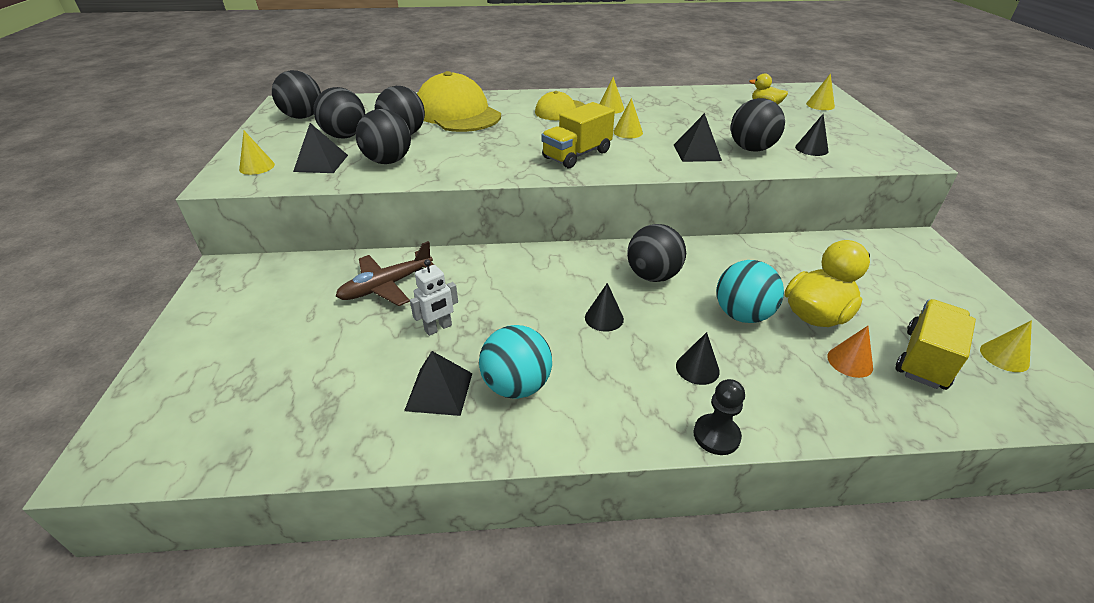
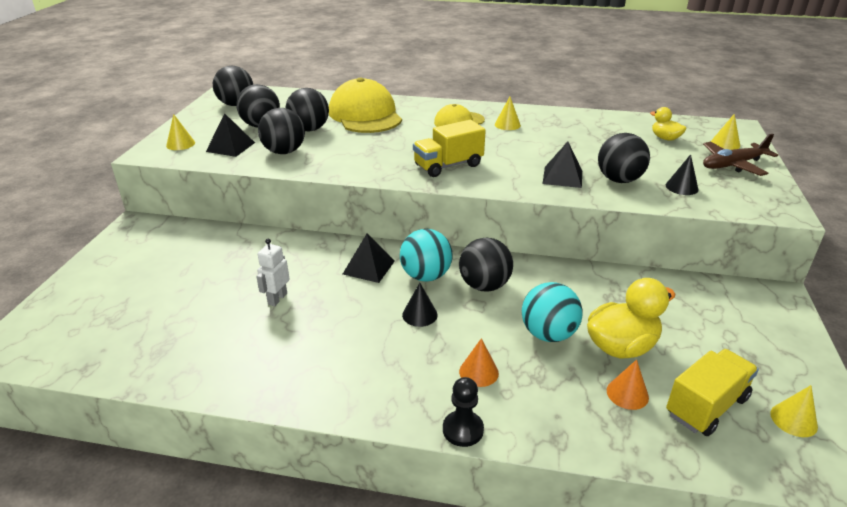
camera: 15 degrees right, 5 degrees down
brown plane [336,241,434,306] -> brown plane moved to [703,134,778,176]
black pyramid [404,351,472,416] -> black pyramid moved to [343,234,395,283]
white robot [410,259,458,336] -> white robot turned 135 degrees clockwise [256,239,290,306]
turquoise ball [479,325,552,399] -> turquoise ball moved to [400,229,452,281]
yellow cone [613,98,643,138] -> none
black cone [676,332,720,385] -> orange cone [459,338,499,387]

